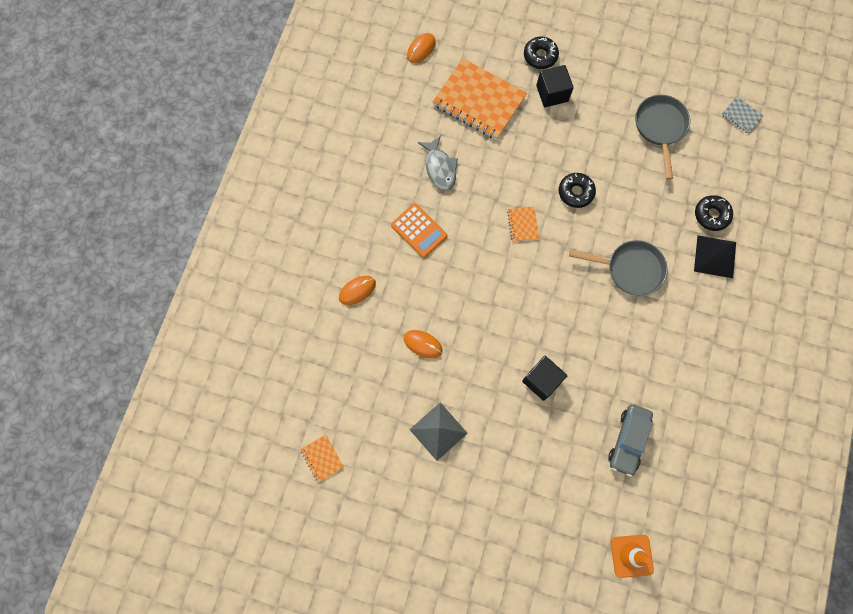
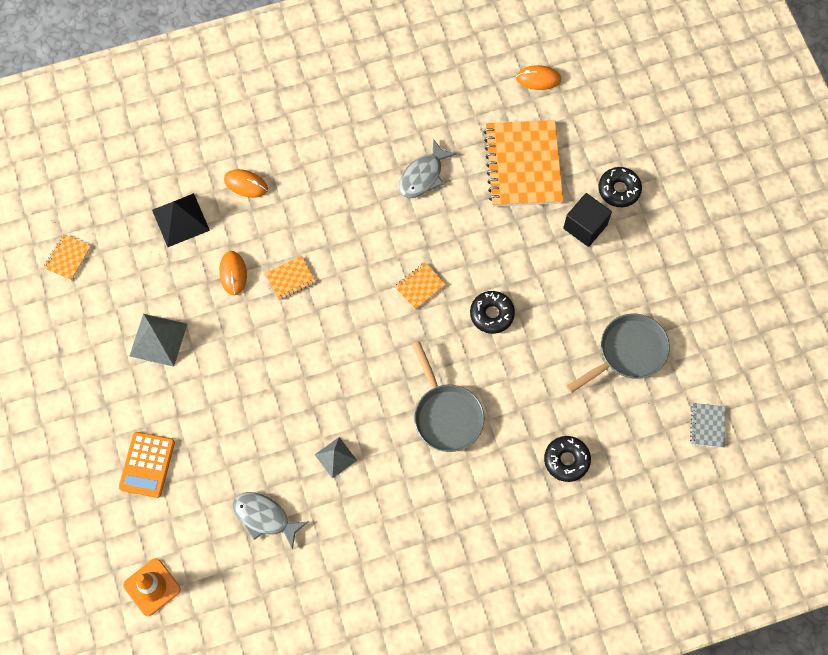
camera: 55 degrees right, 5 degrees down
orange calculator [391,203,447,258] -> orange calculator moved to [119,432,175,498]
black cube [522,356,567,401] -> none
grey car [608,404,653,477] -> grey fish [233,492,309,550]
black pyramid [694,235,736,278] -> black pyramid moved to [152,193,210,247]
none -> orange notebook [265,256,316,300]
none -> grey pyramid [315,437,357,479]

